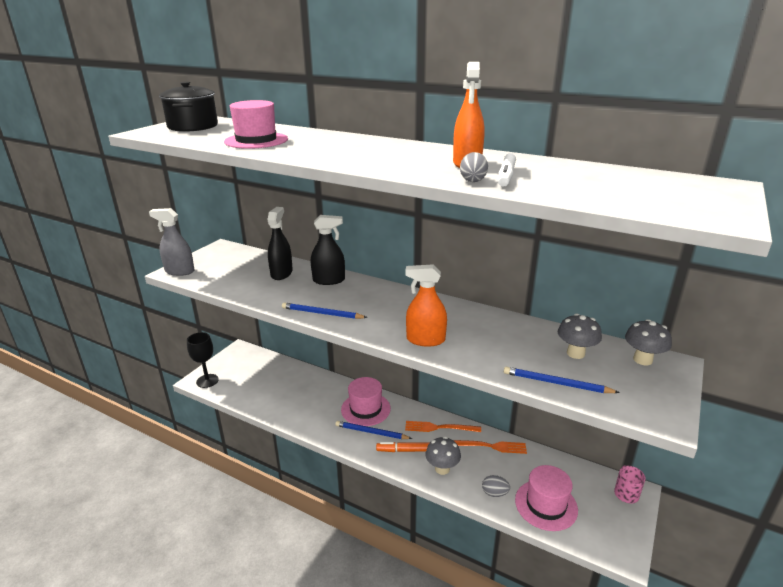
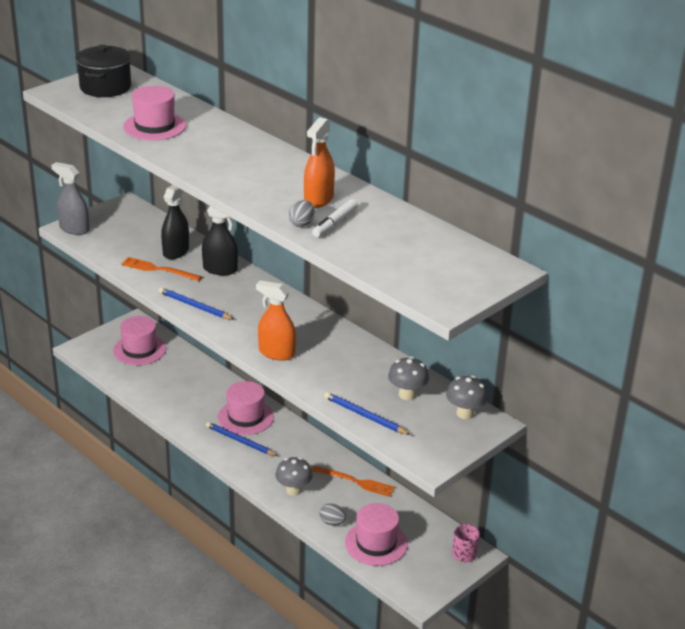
camera: 15 degrees right, 5 degrees up
black goblet [187,332,219,388] -> none
orange marker [376,442,430,452] -> none
orange fork [405,421,481,432] -> orange fork moved to [121,257,202,281]
none -> pink hat [113,316,166,365]

